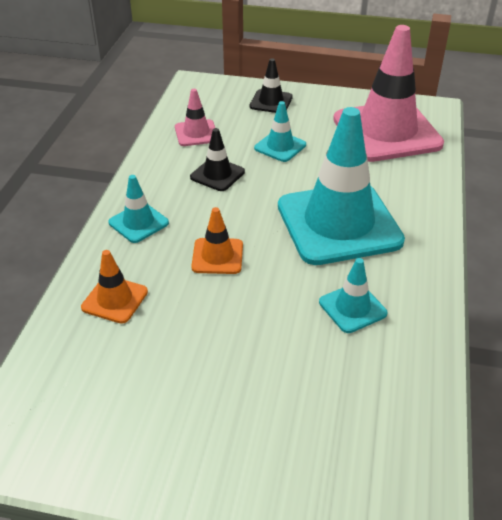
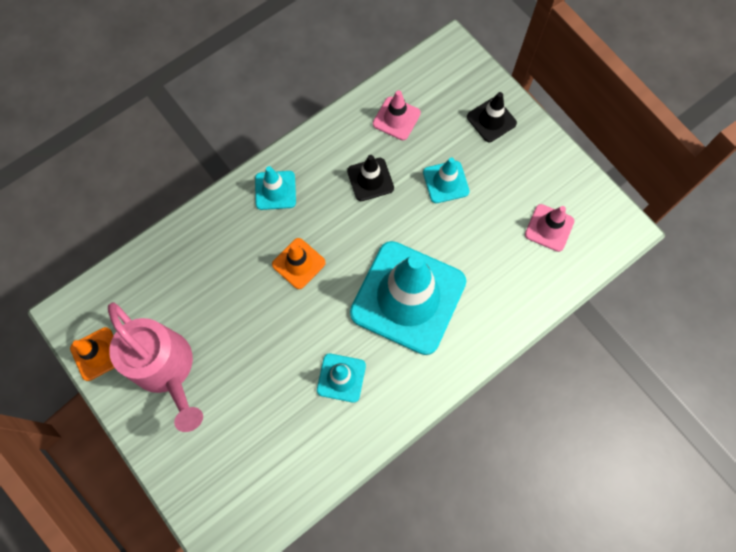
camera: 40 degrees right, 30 degrees up
orange traffic cone [81,250,148,324] -> orange traffic cone moved to [70,327,114,381]
pink traffic cone [333,25,444,162] -> pink traffic cone [525,204,574,252], size x0.45
none -> pink watering can [108,303,203,432]

